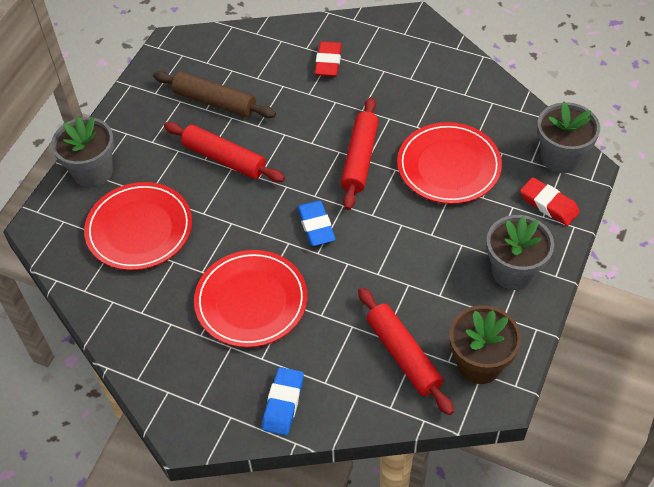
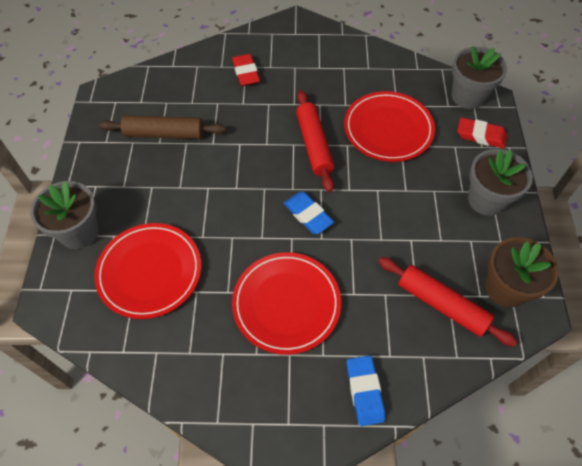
camera: 25 degrees left, 5 degrees up
red rolling pin [164,122,285,182] -> none

